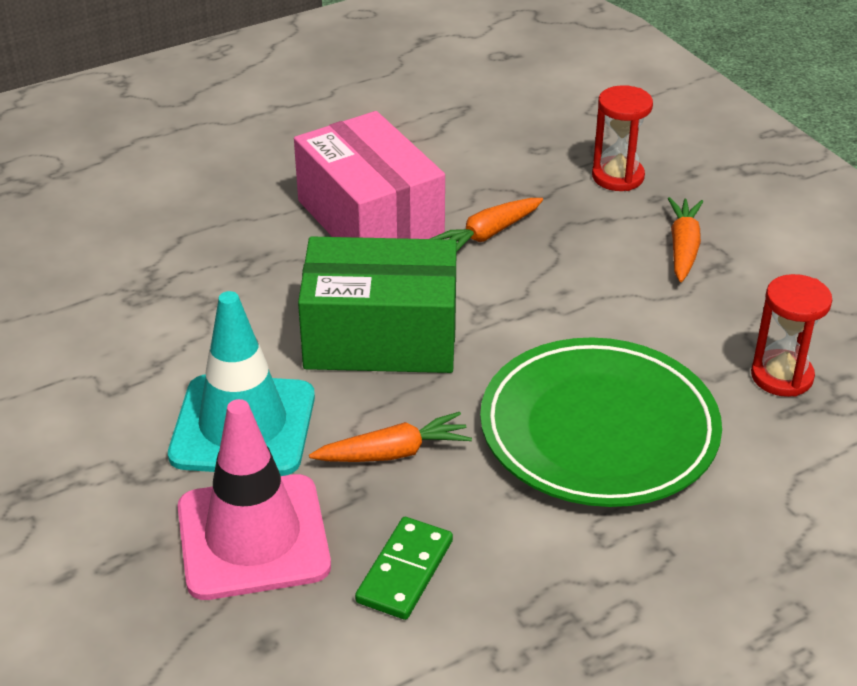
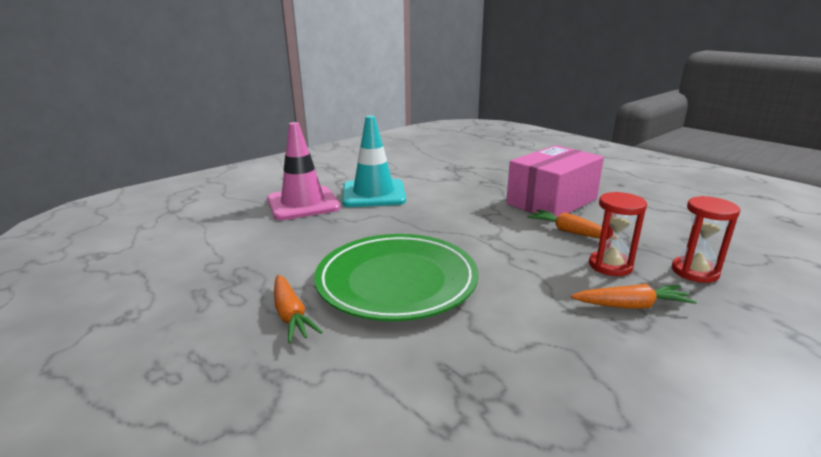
camera: 80 degrees right, 15 degrees down
green box [298,236,457,373] -> none
orange carrot [309,412,472,462] -> orange carrot moved to [274,275,322,343]
green domino [355,517,453,620] -> none
red hourglass [751,274,832,397] -> red hourglass moved to [589,192,647,276]

